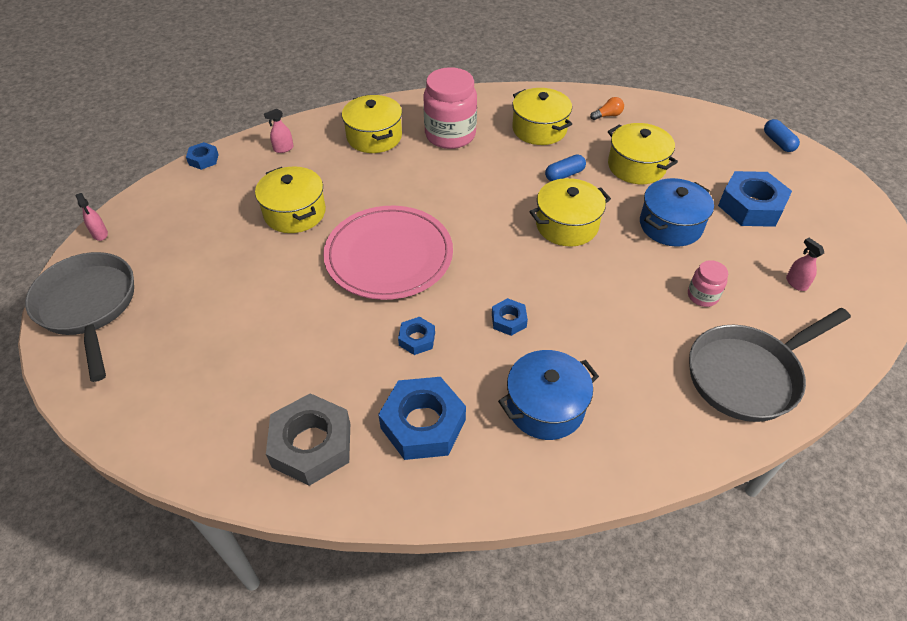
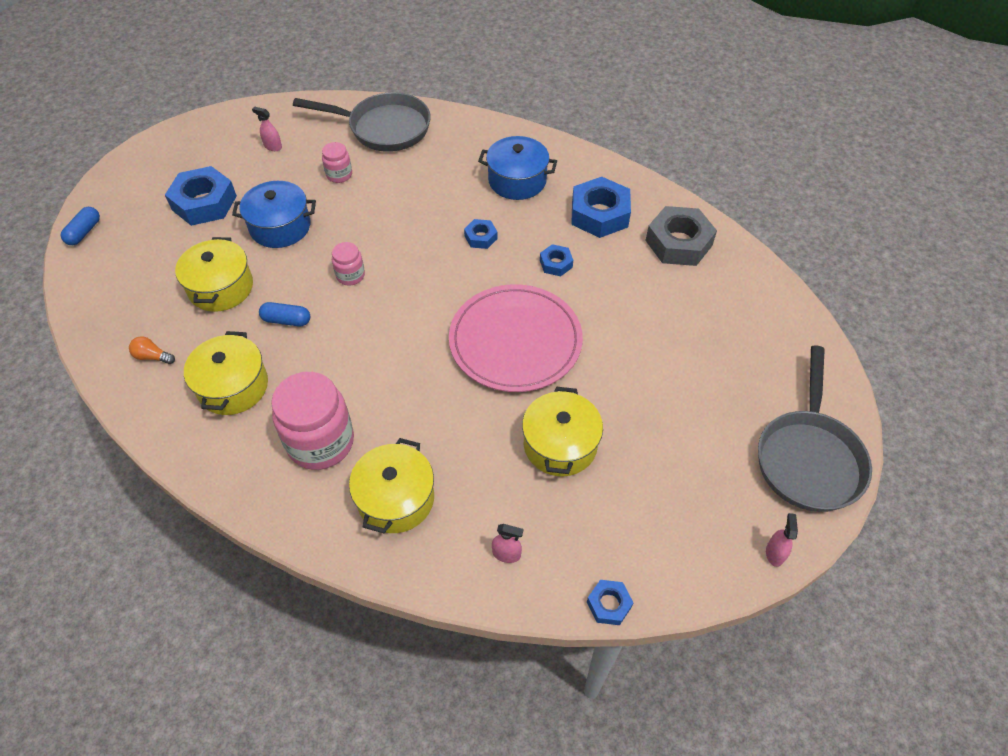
camera: 140 degrees left, 5 degrees up
yellow pot [529,178,611,247] -> pink jar [332,242,365,286]
pink spray bottle [786,238,824,291] -> pink spray bottle turned 105 degrees clockwise [252,106,282,151]

